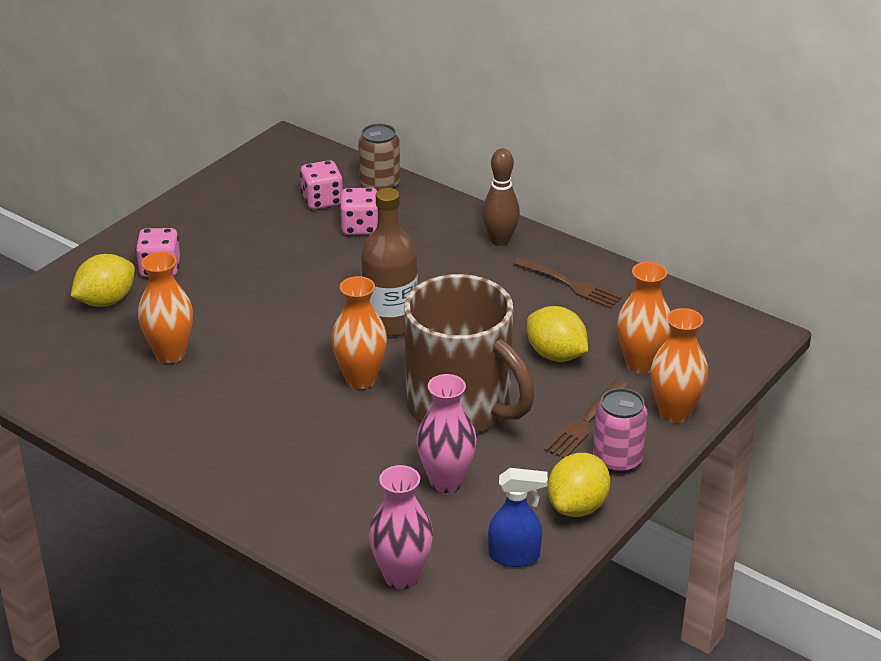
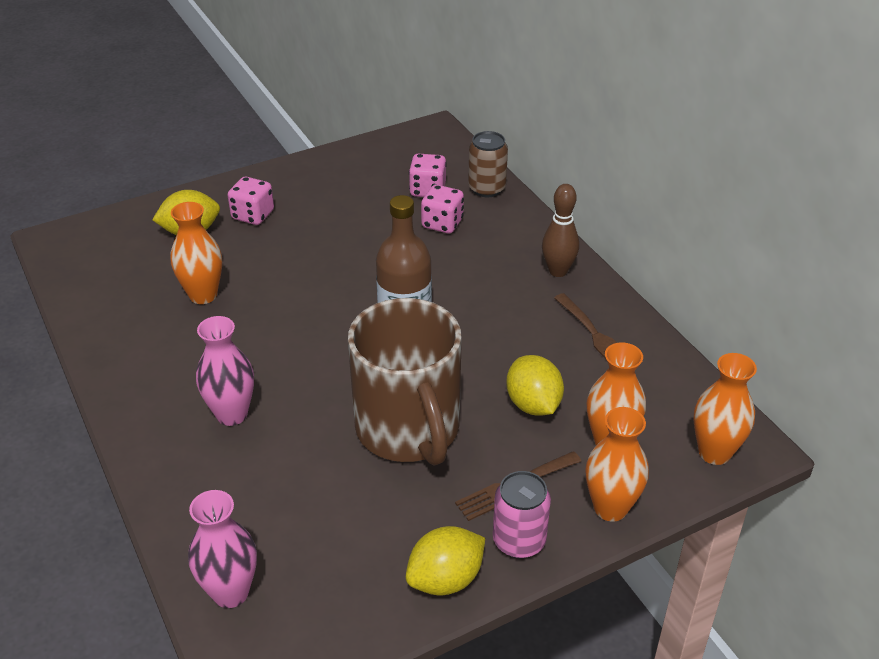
camera: 25 degrees right, 5 degrees up
orange vase [331,276,387,389] -> orange vase moved to [693,353,757,465]
pink vase [416,374,477,493] -> pink vase moved to [196,316,254,426]
blue spray bottle [488,468,548,567] -> none

